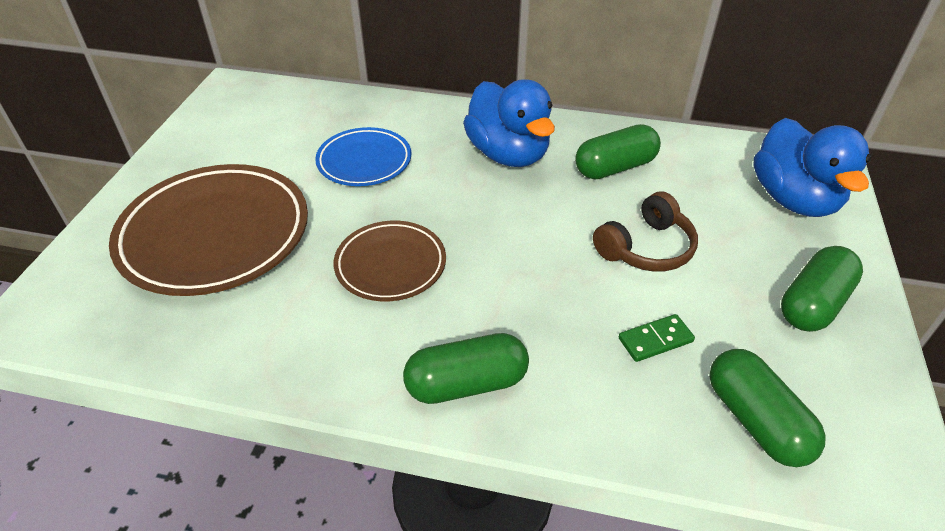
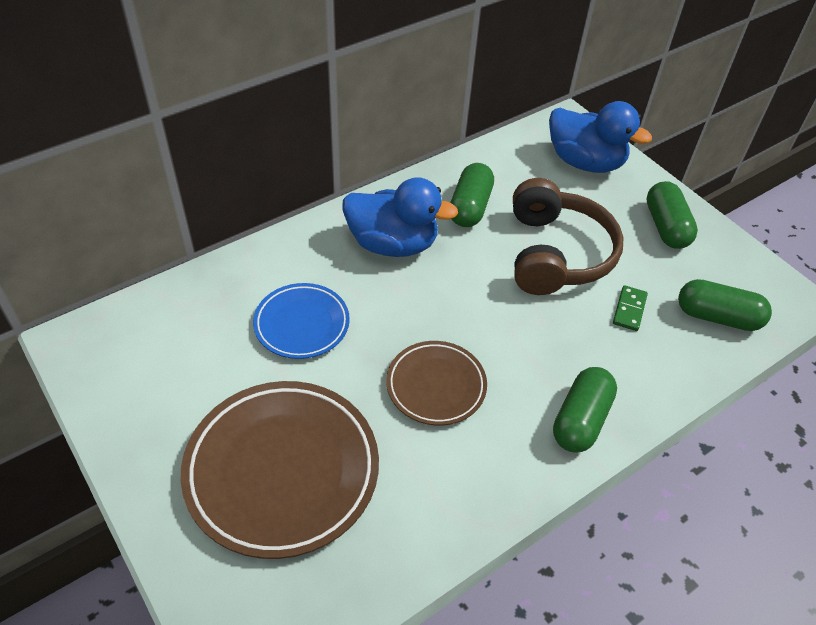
camera: 50 degrees left, 5 degrees up
brown headphones [593,191,698,272] -> brown headphones [513,178,623,295], size x1.63

